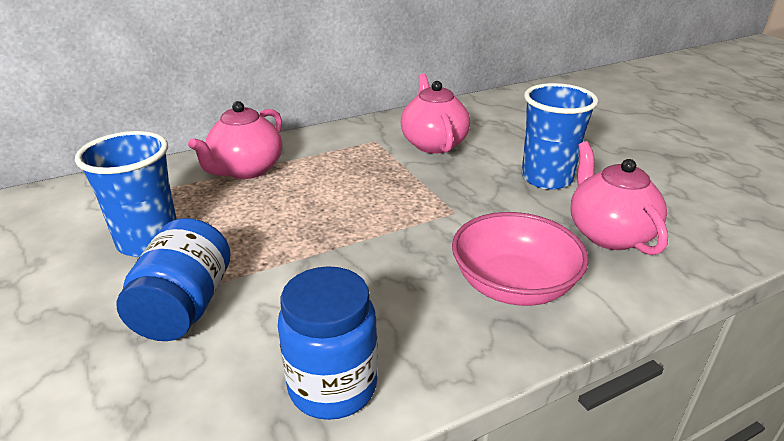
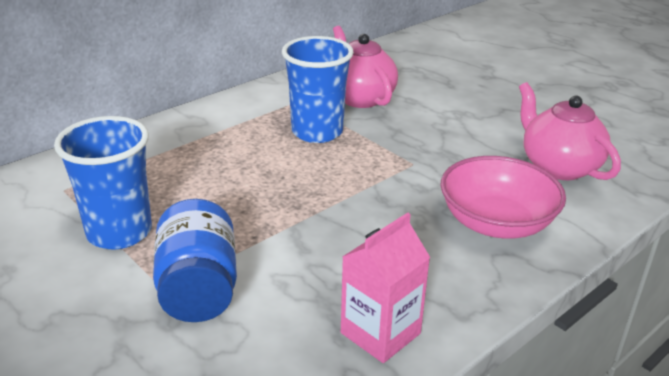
camera: 15 degrees left, 0 degrees up
pink teapot [188,101,282,179] -> none
blue jar [278,266,378,420] -> pink carton [341,213,430,363]
blue cup [522,83,598,190] -> blue cup moved to [282,36,354,143]

